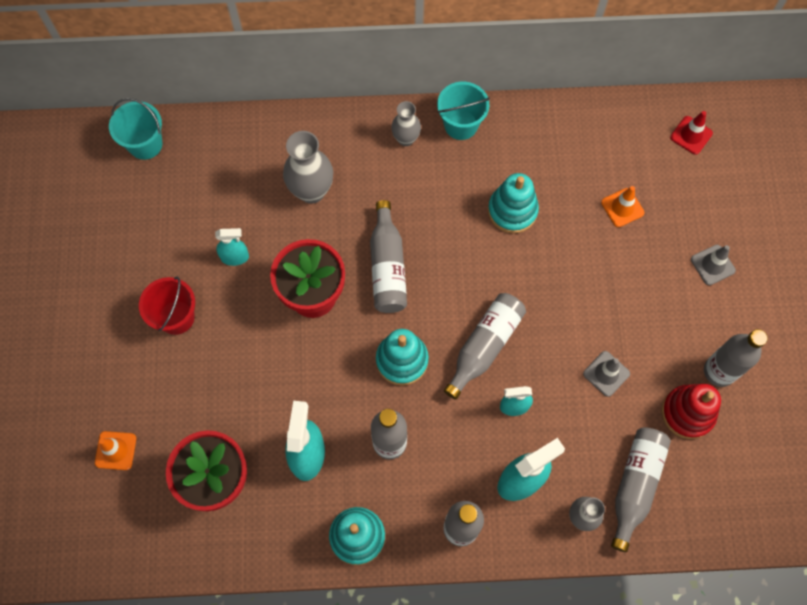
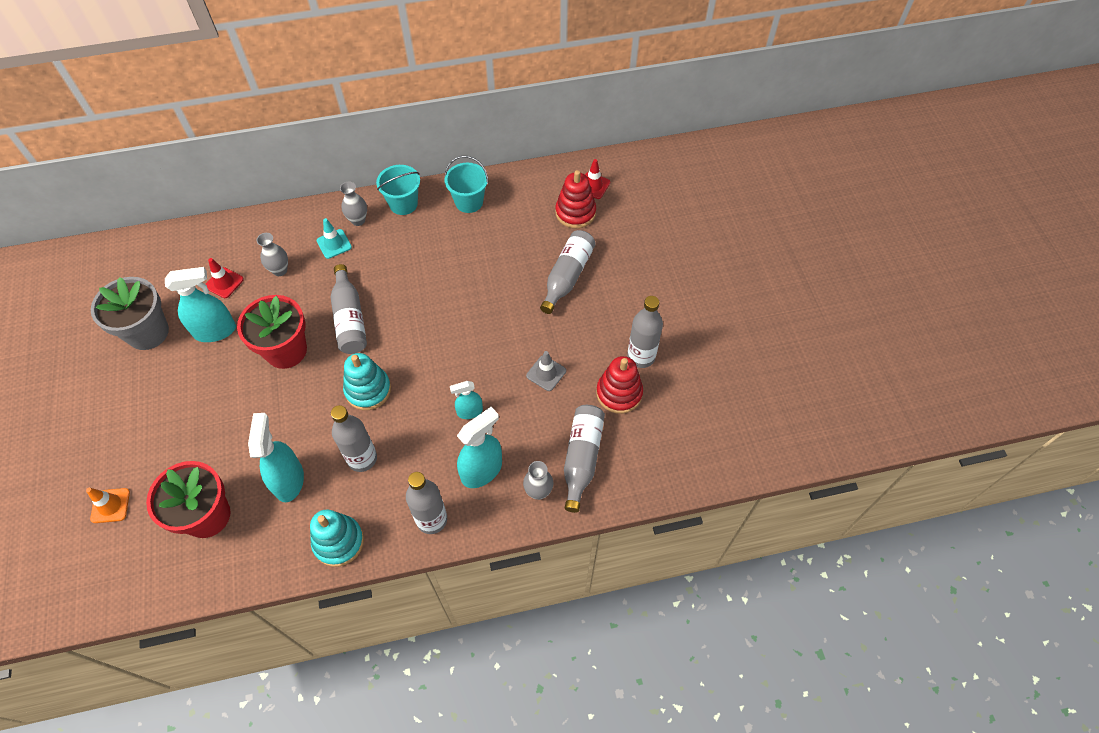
camera: 10 degrees left, 10 degrees down
turquoise bucket [109,98,162,160] -> turquoise bucket moved to [444,156,488,213]
red bucket [139,277,195,335] -> none
turquoise spray bottle [215,228,249,266] -> turquoise spray bottle [165,267,236,342], size x1.72
grey vase [283,131,333,204] -> grey vase [256,233,288,276], size x0.61
grey bottle [444,293,526,400] -> grey bottle moved to [540,230,596,314]
turquoise stacking toy [488,173,539,233] -> none
orange traffic cone [601,186,645,227] -> none
grey traffic cone [691,245,736,285] -> none
none -> grey flower pot [91,277,169,350]
none -> red traffic cone [206,258,244,298]
none -> turquoise traffic cone [316,218,352,259]
none -> red stacking toy [555,170,596,228]

